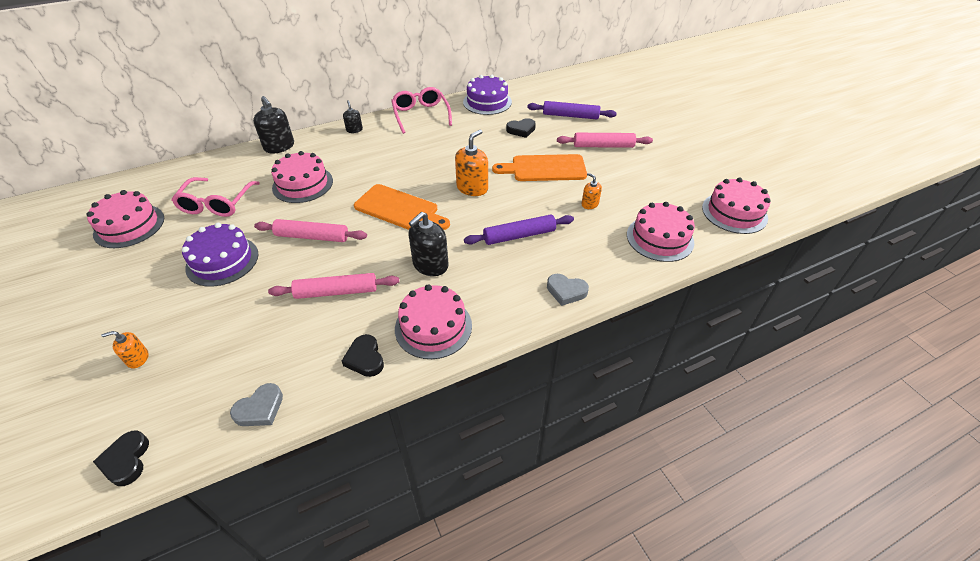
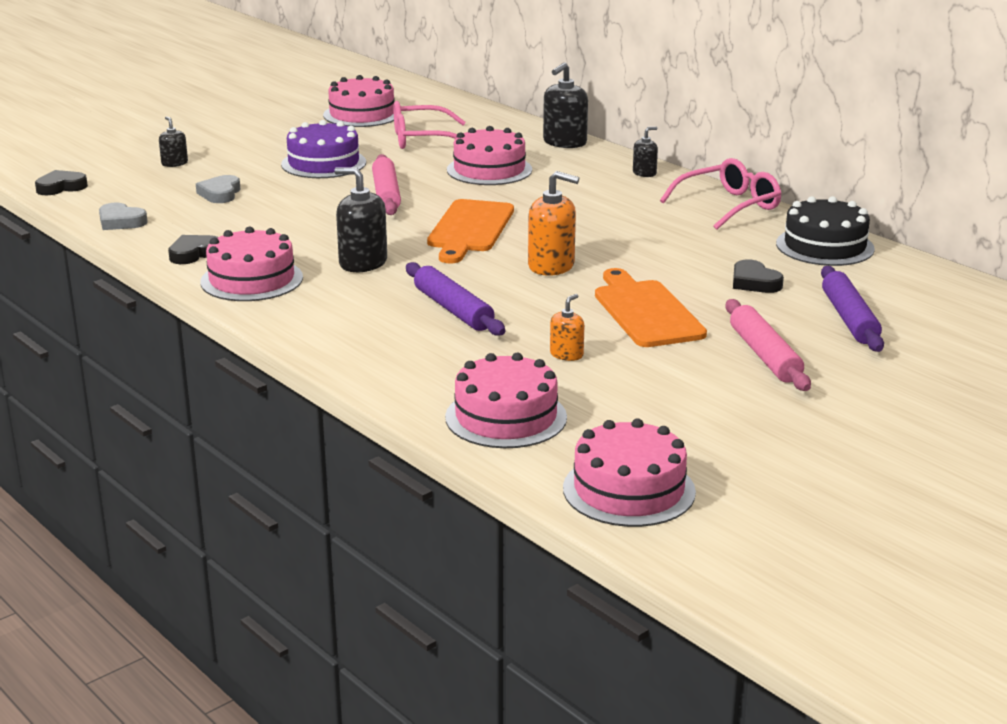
camera: 75 degrees right, 20 degrees down
orange soap dispenser [101,331,149,369] -> black soap dispenser [159,116,188,167]
pink rolling pin [268,273,399,299] -> none
purple cake [463,75,512,115] -> black cake [776,196,875,266]
grey heart [547,274,589,306] -> grey heart moved to [196,175,240,203]

